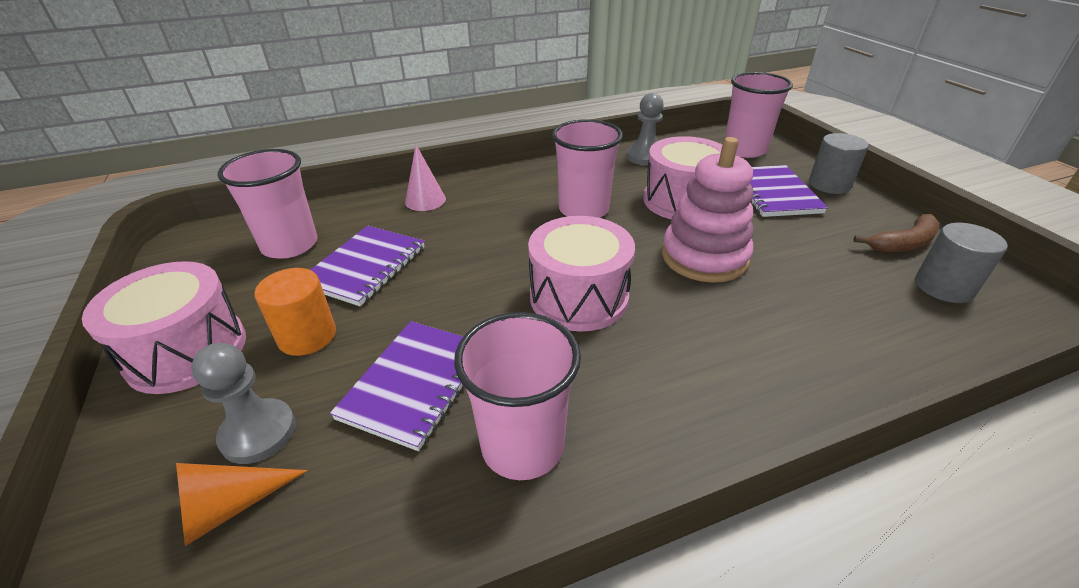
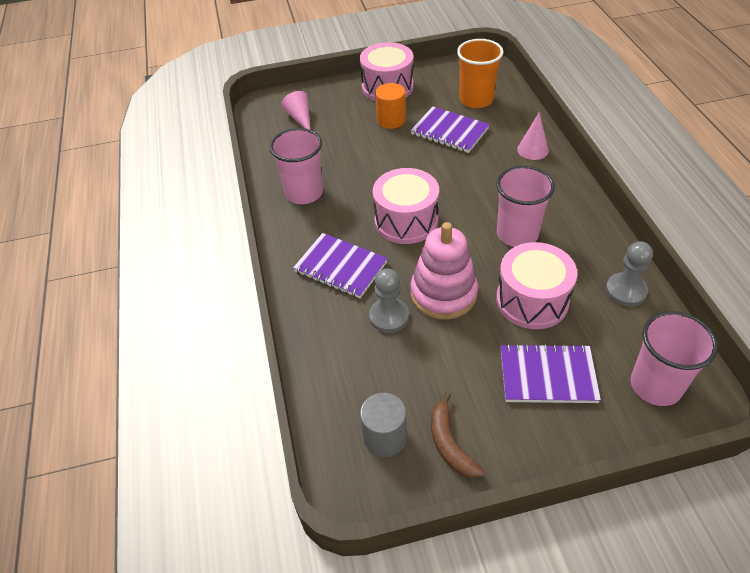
camera: 100 degrees right, 10 degrees up
orange cone [176,463,307,546] -> pink cone [281,91,310,129]
grey pawn [191,343,296,464] -> grey pawn moved to [369,269,409,333]
pink cup [217,149,317,259] -> orange cup [457,39,504,108]
purple notebook [330,321,464,451] -> purple notebook moved to [293,233,388,298]
grey cylinder [809,133,869,194] -> none

